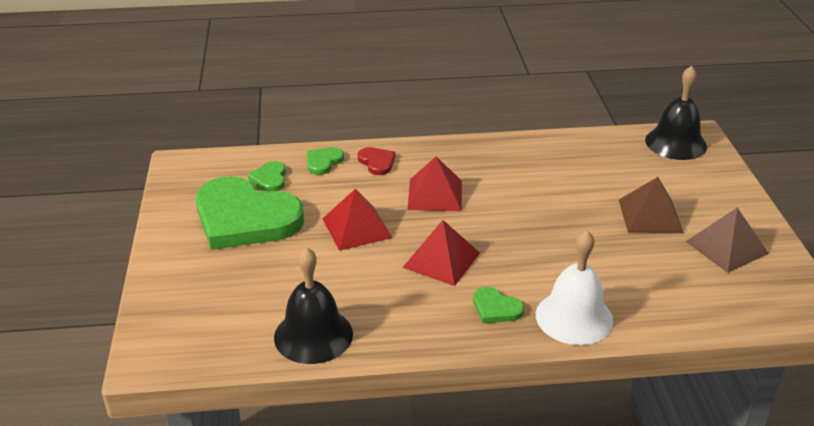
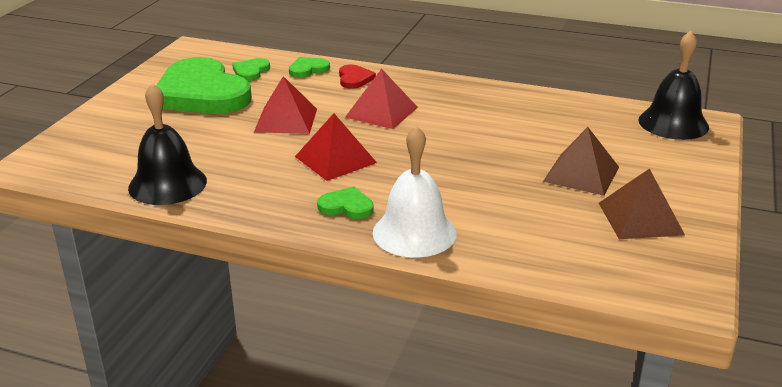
camera: 25 degrees right, 5 degrees down
green heart [473,287,524,323] -> green heart turned 135 degrees clockwise [317,187,374,219]

